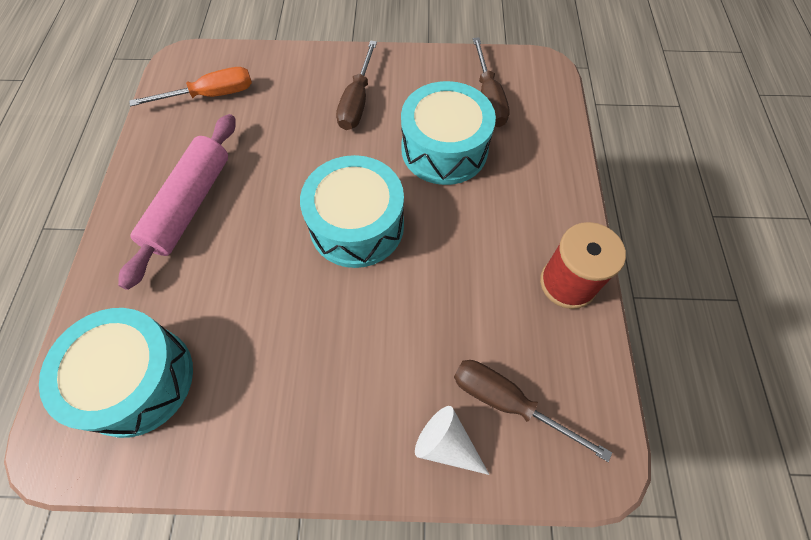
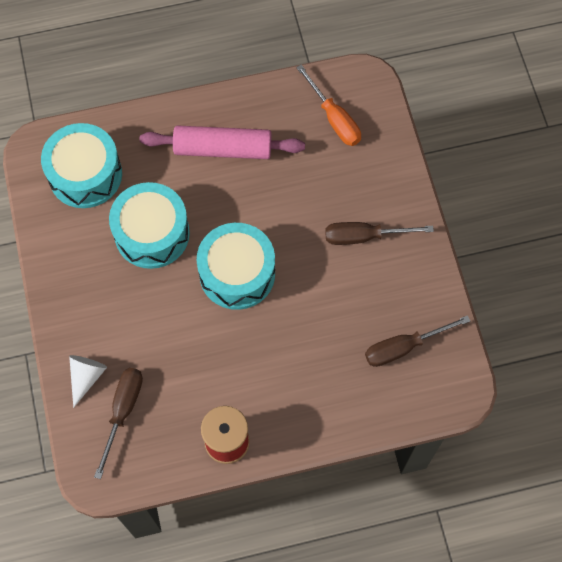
camera: 75 degrees right, 5 degrees up
turquoise drum [401,81,496,185] -> turquoise drum moved to [109,182,190,269]

